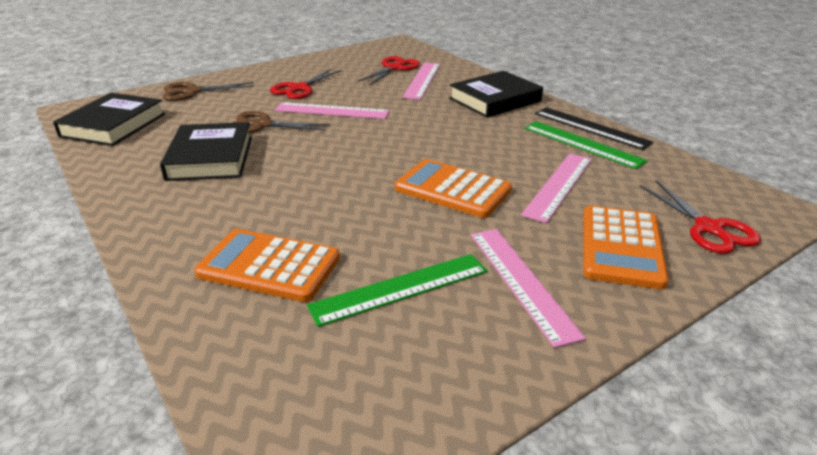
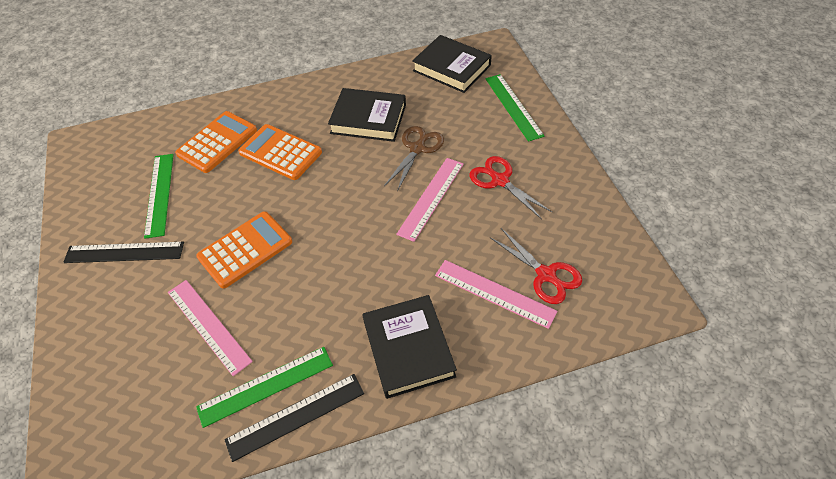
camera: 110 degrees right, 20 degrees up
brown scissors [162,82,254,101] -> green ruler [486,74,545,142]
pink ruler [471,229,586,348] -> black ruler [63,242,184,263]
orange calculator [583,206,669,289] -> orange calculator moved to [238,124,322,180]
red scissors [640,180,761,254] -> none

